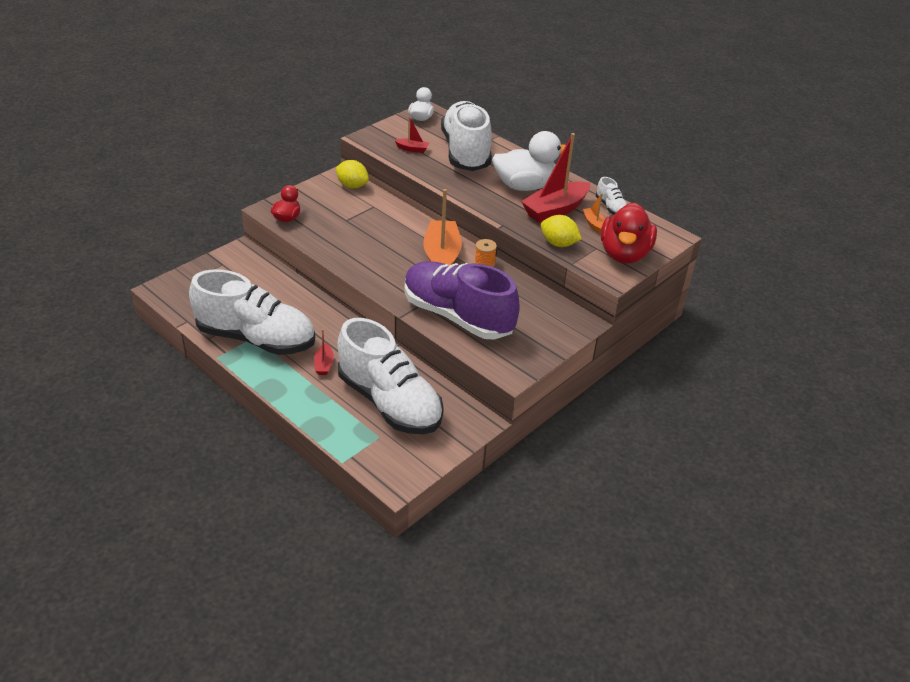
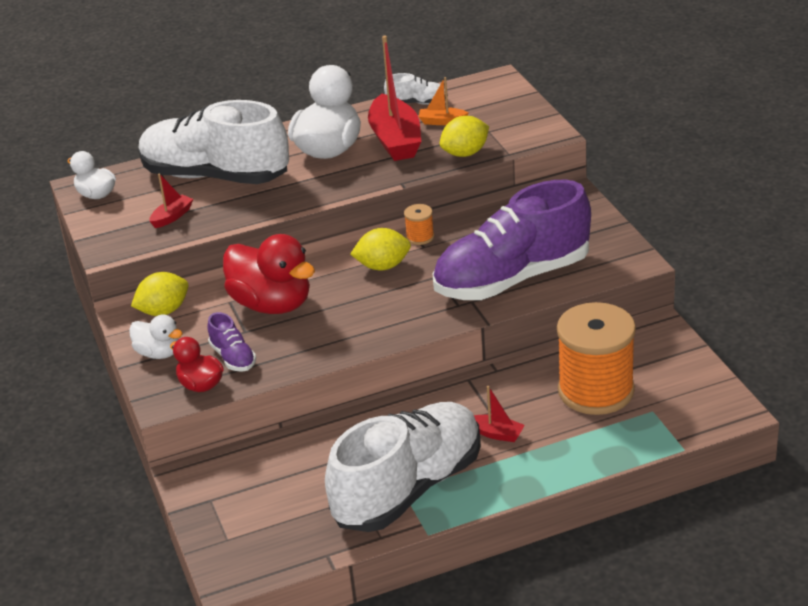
camera: 60 degrees left, 5 degrees down
white shoe [337,318,444,434] -> orange spool [557,302,636,415]
orange boat [423,189,462,265] -> yellow lemon [350,228,411,270]
red duck [601,203,657,264] -> red duck moved to [223,234,315,314]
none -> white duck [129,315,183,359]
none -> purple shoe [207,312,256,372]

